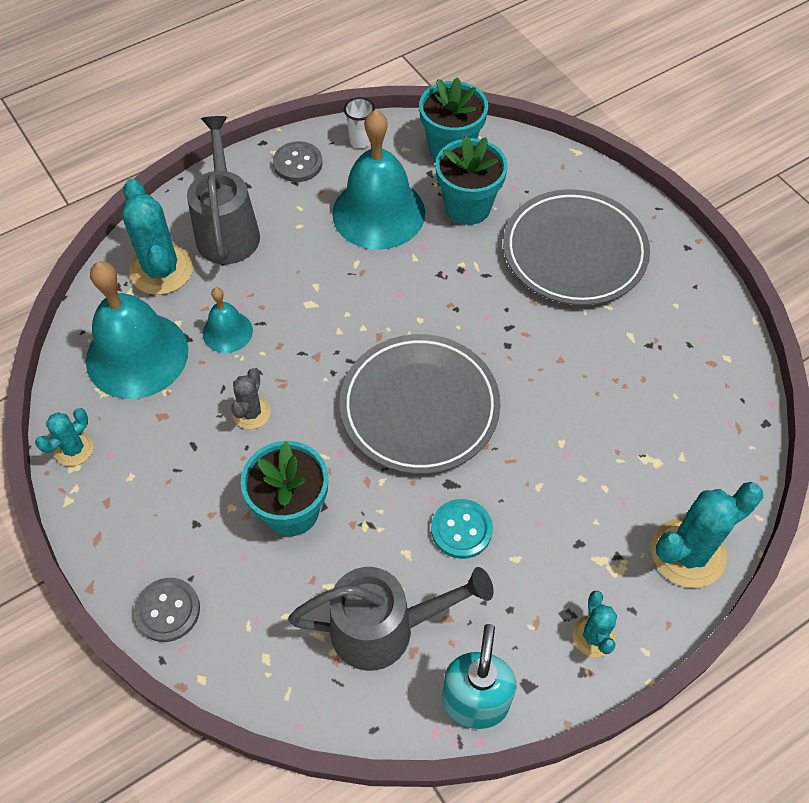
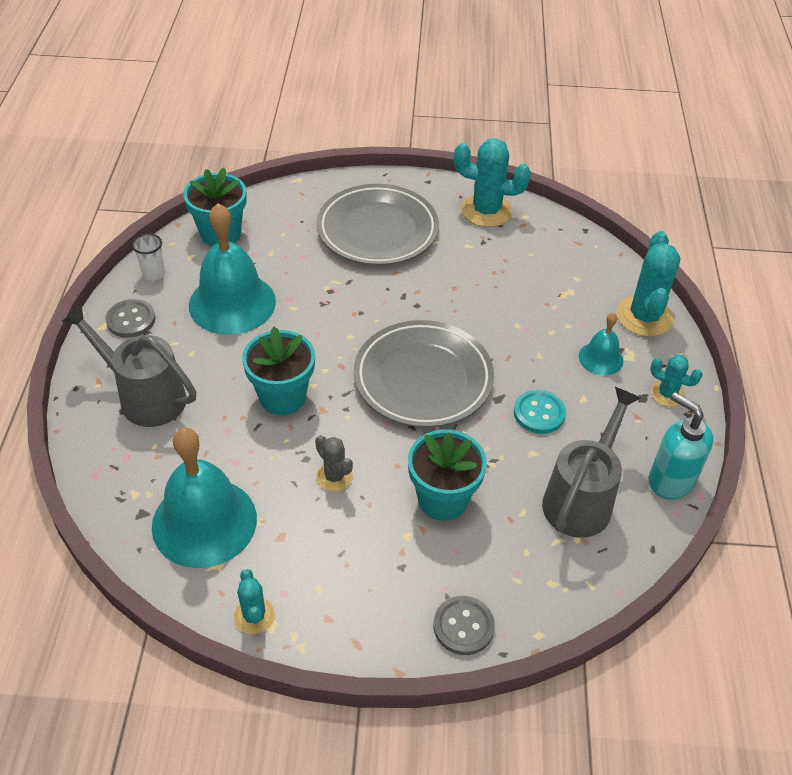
camera: 55 degrees left, 10 degrees down
turquoise cactus [122,179,193,295] -> turquoise cactus moved to [454,139,531,227]
turquoise bell [203,288,253,353] -> turquoise bell moved to [579,312,623,376]
turquoise flower pot [435,135,508,225] -> turquoise flower pot moved to [242,327,315,415]

